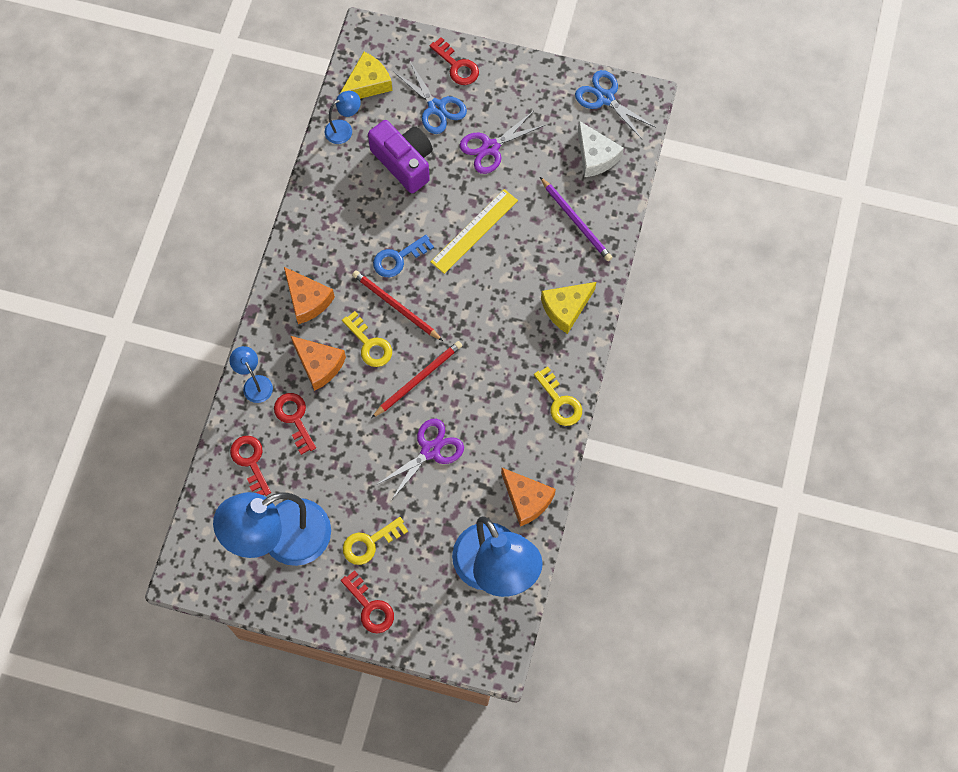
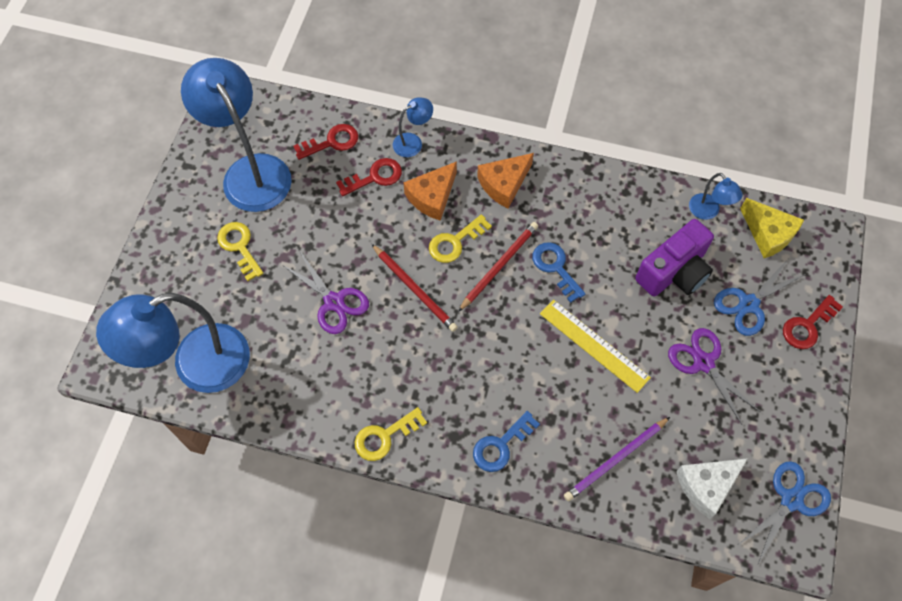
camera: 90 degrees right, 5 degrees down
red key [341,570,394,633] -> none
orange cheese [501,468,556,526] -> none
yellow cheese [541,282,596,334] -> blue key [473,411,540,472]

